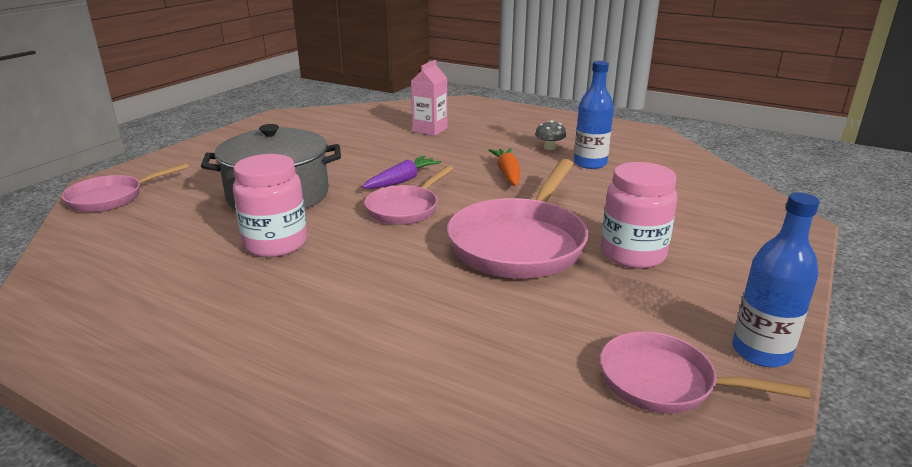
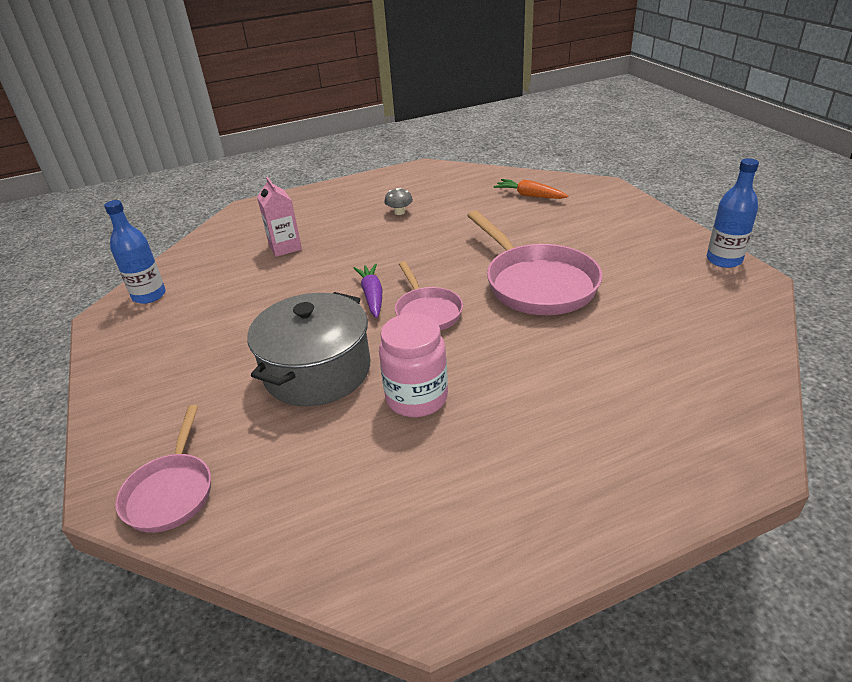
camera: 50 degrees left, 10 degrees up
orange carrot [489,148,520,186] -> orange carrot moved to [493,179,568,199]
blue bottle [574,61,614,169] -> blue bottle moved to [104,200,166,304]
pink pan [600,331,810,414] -> none
pink jar [601,162,677,269] -> none

